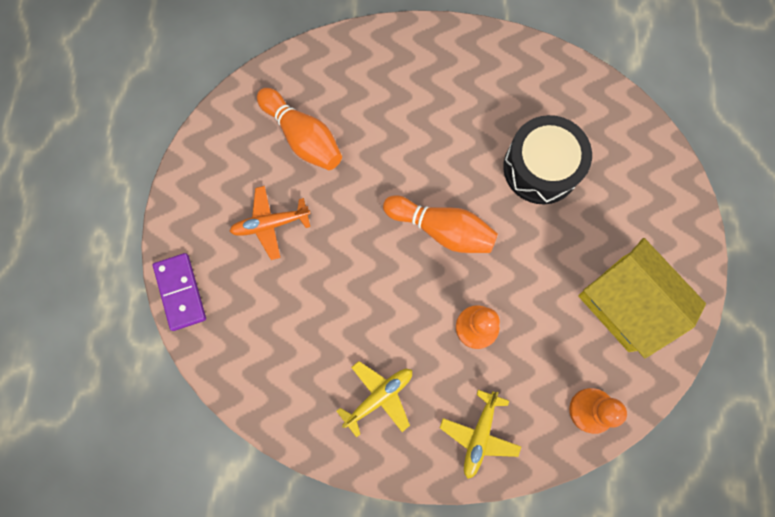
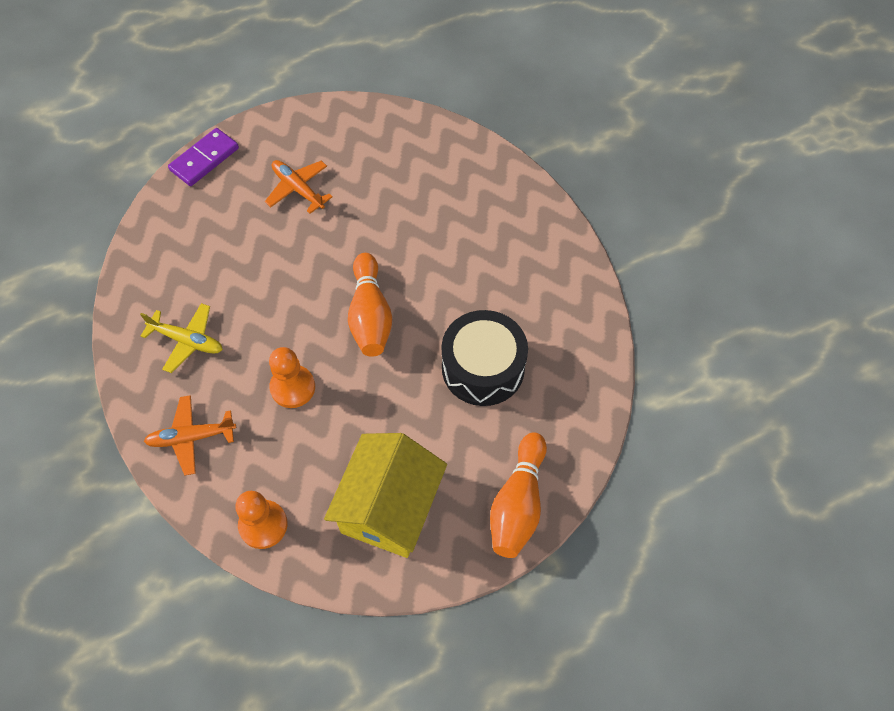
camera: 60 degrees right, 15 degrees down
orange bowling pin [257,88,342,170] -> orange bowling pin moved to [490,432,547,558]
yellow plane [440,390,521,479] -> orange plane [144,395,236,475]

